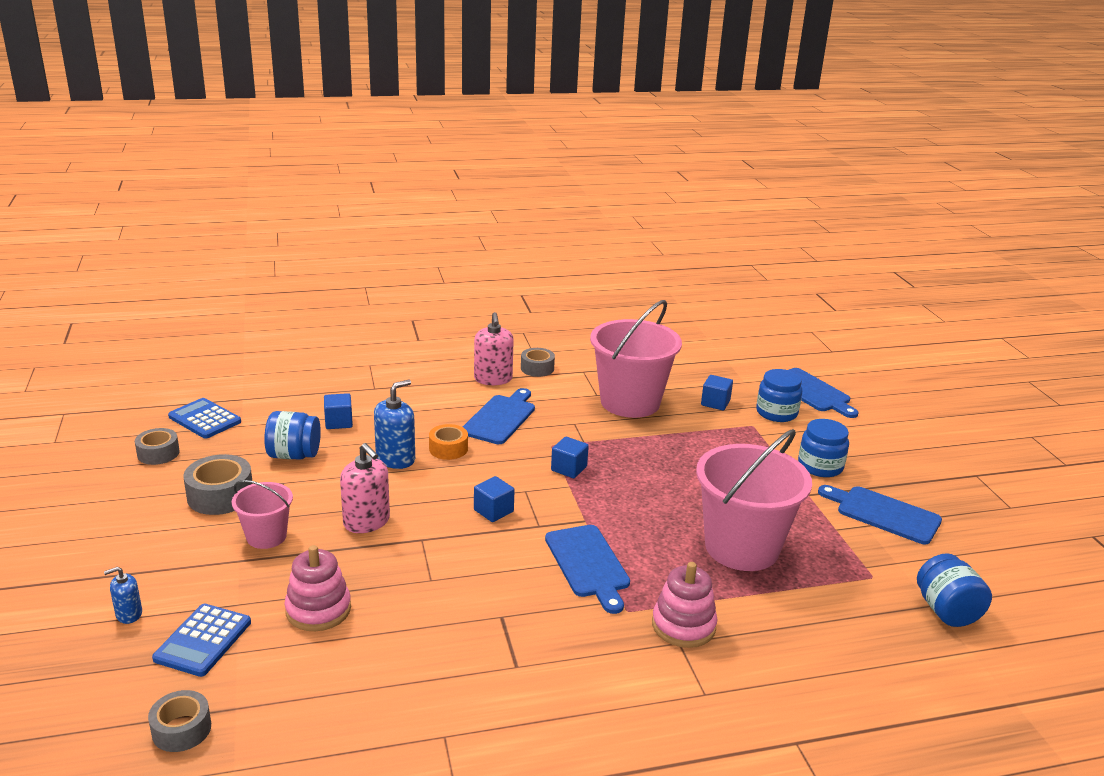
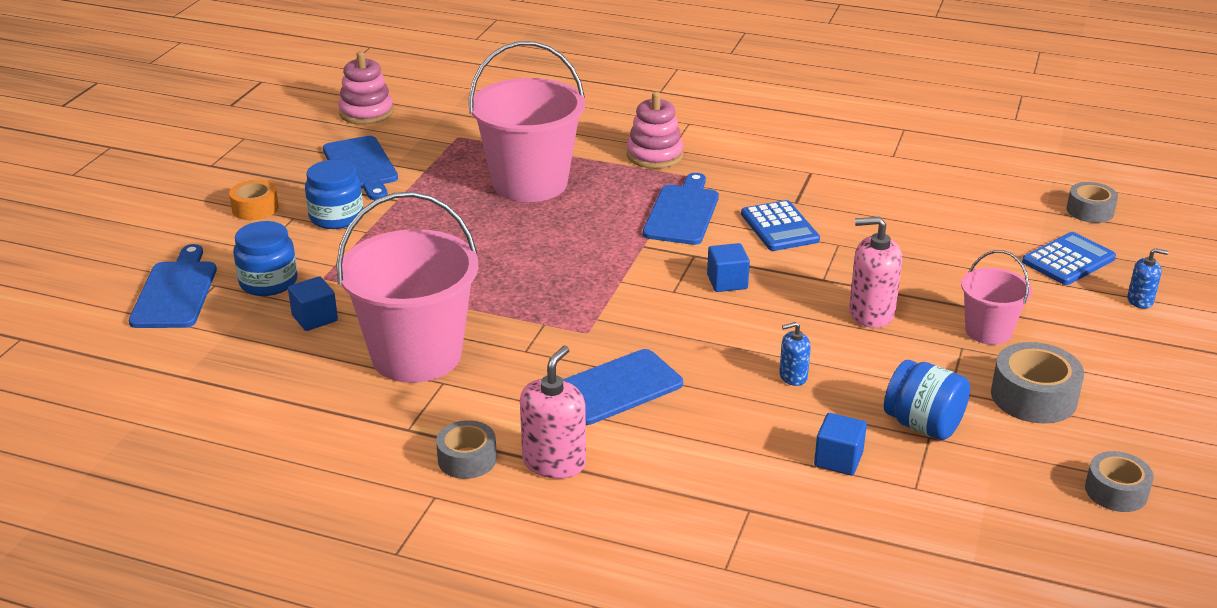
camera: 145 degrees left, 5 degrees up
blue calculator [168,398,241,439] -> blue calculator moved to [741,200,820,251]
pink stacking toy [285,545,351,631] -> pink stacking toy moved to [338,51,393,125]
pink soap dispenser [340,443,390,533] -> pink soap dispenser turned 75 degrees counterclockwise [849,217,902,328]
blue soap dispenser [374,380,415,469] -> blue soap dispenser [779,322,811,386], size x0.56
orange tape [429,424,468,460] -> orange tape moved to [229,180,279,220]
blue cube [551,437,589,478] -> none
blue jar [917,553,992,627] -> none

